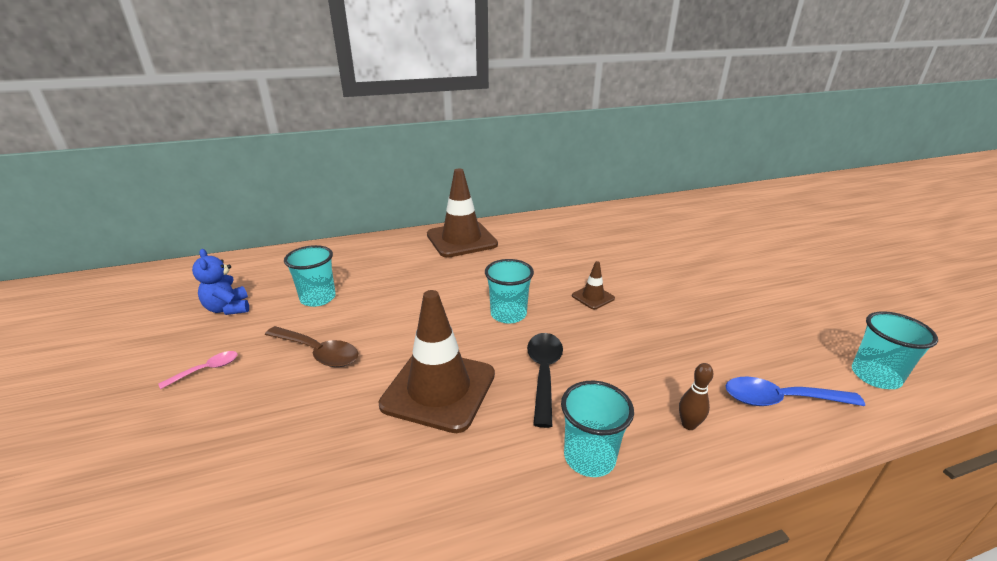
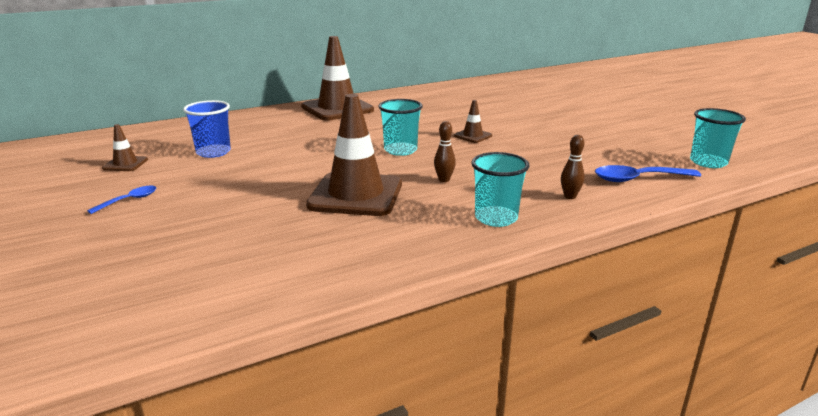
camera: 10 degrees left, 5 degrees down
pink spoon [158,351,238,389] -> blue spoon [87,186,156,214]
blue teddy bear [192,249,249,315] -> brown traffic cone [102,124,148,171]
brown spoon [265,326,358,367] -> none
turquoise cup [284,245,336,307] -> blue cup [183,100,231,158]
black spoon [527,333,563,428] -> brown bowling pin [434,121,456,182]

